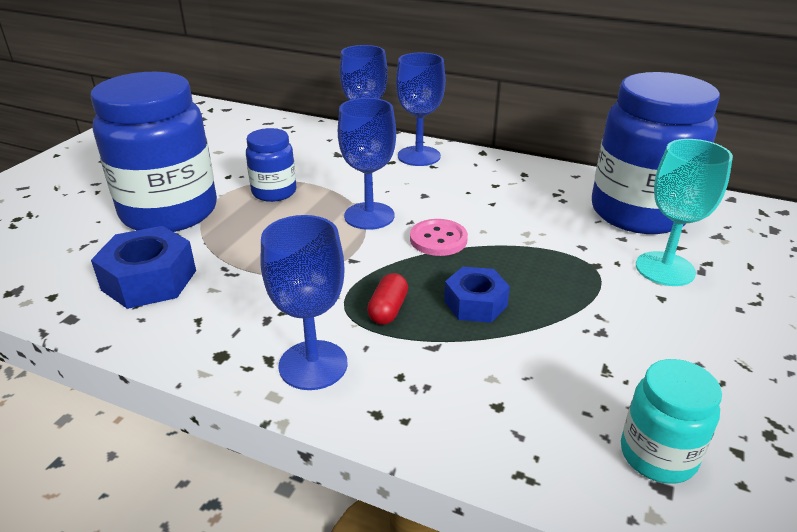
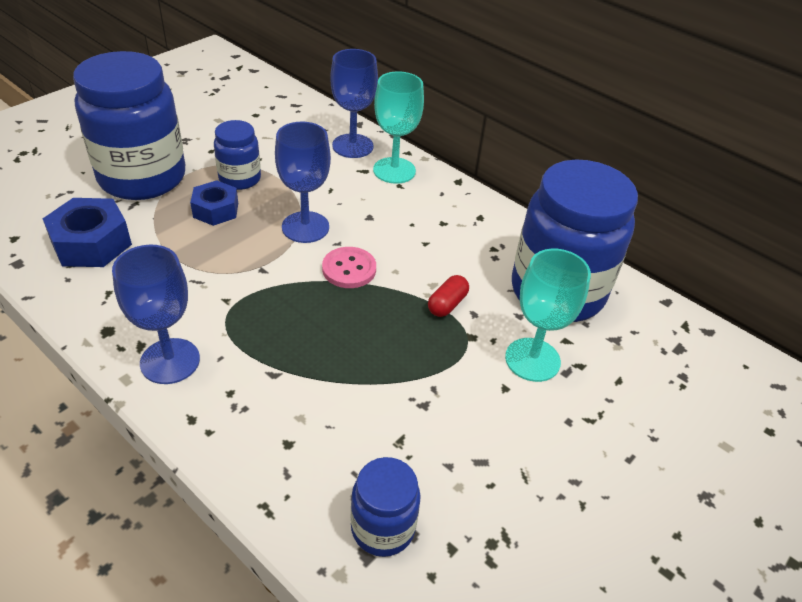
camera: 15 degrees right, 10 degrees up
red capsule [367,273,408,325] -> red capsule moved to [428,275,469,317]
blue goblet [396,53,445,166] -> turquoise goblet [373,71,424,184]
blue nut [444,267,510,323] -> blue nut moved to [190,180,238,226]
turquoise jar [621,359,722,484] -> blue jar [351,457,421,557]

